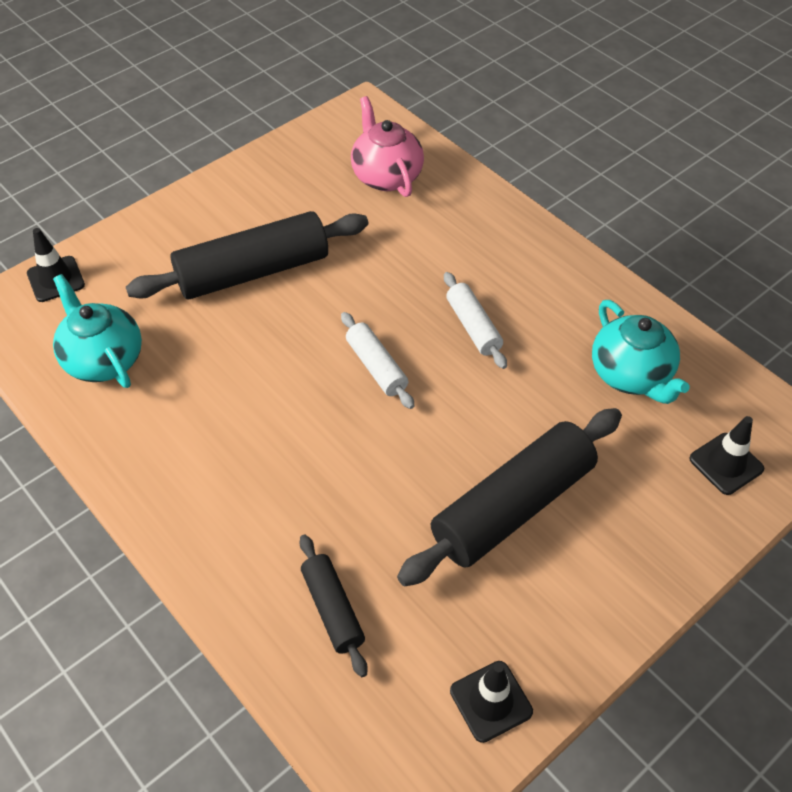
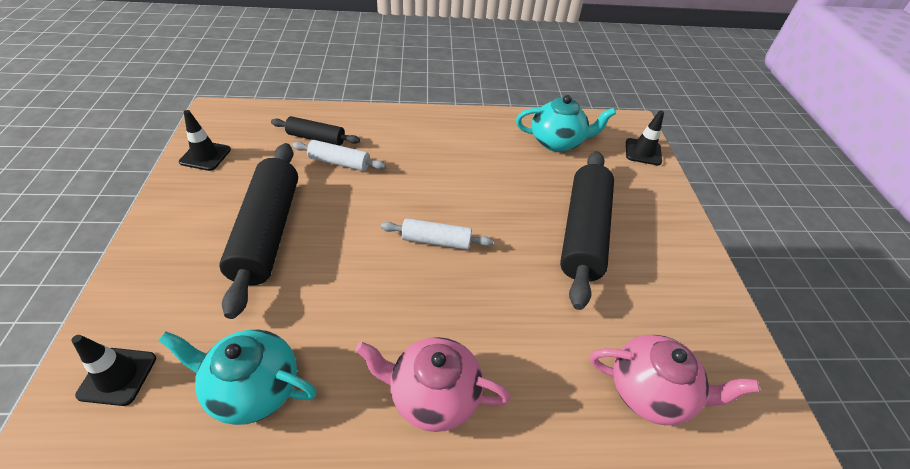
camera: 125 degrees right, 5 degrees down
white rolling pin [444,272,507,369] -> white rolling pin moved to [292,140,386,171]
none -> pink teapot [355,337,510,432]

